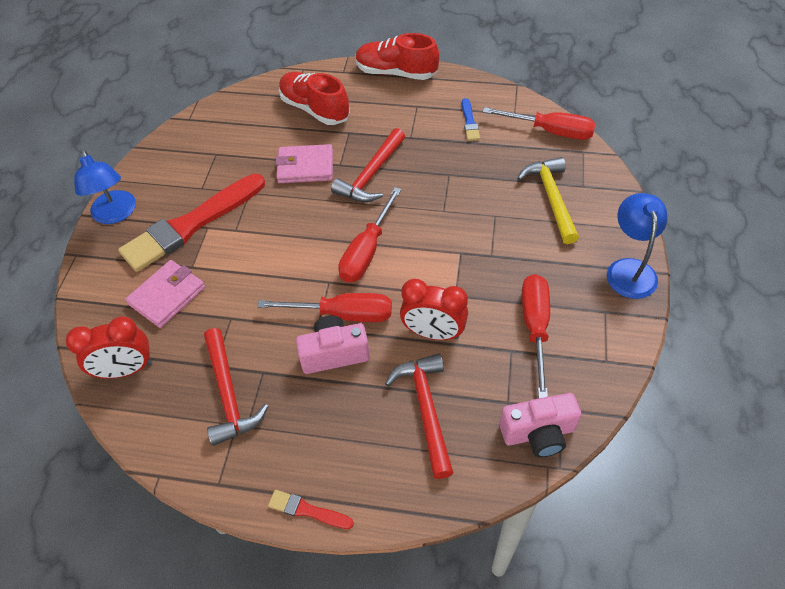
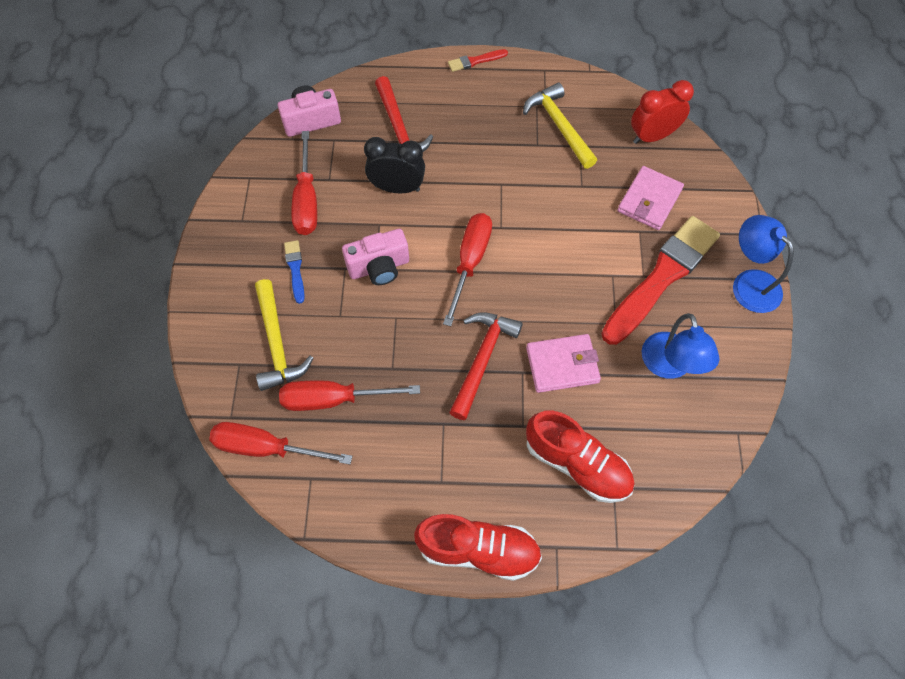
camera: 170 degrees right, 10 degrees up
red hammer [204,328,269,446] -> yellow hammer [523,83,597,169]
red screwdriver [257,293,392,322] -> red screwdriver moved to [279,380,420,411]
red brush [268,490,354,529] -> red brush turned 150 degrees clockwise [448,49,508,72]
pink camera [296,316,370,374] -> pink camera moved to [342,229,409,285]
red clock [400,279,468,340] -> black clock [364,137,425,194]
blue brush [462,98,480,141] -> blue brush moved to [284,240,305,304]
blue lamp [607,193,668,299] -> blue lamp moved to [642,313,719,379]

